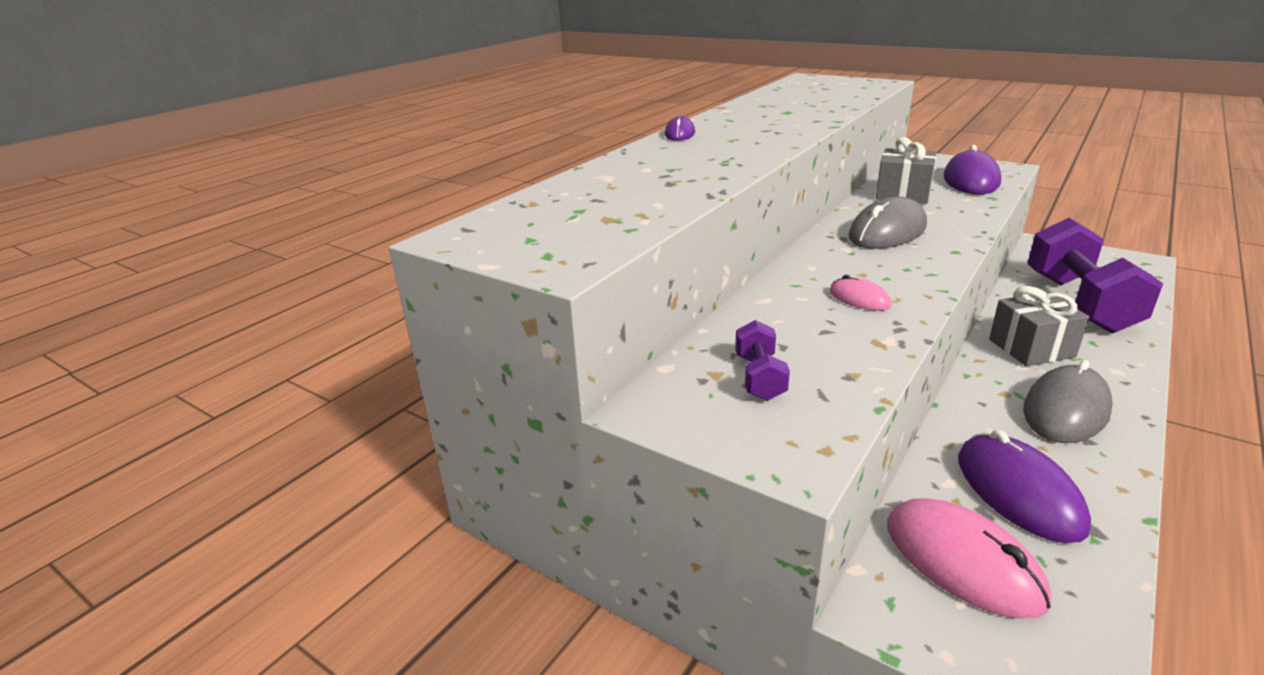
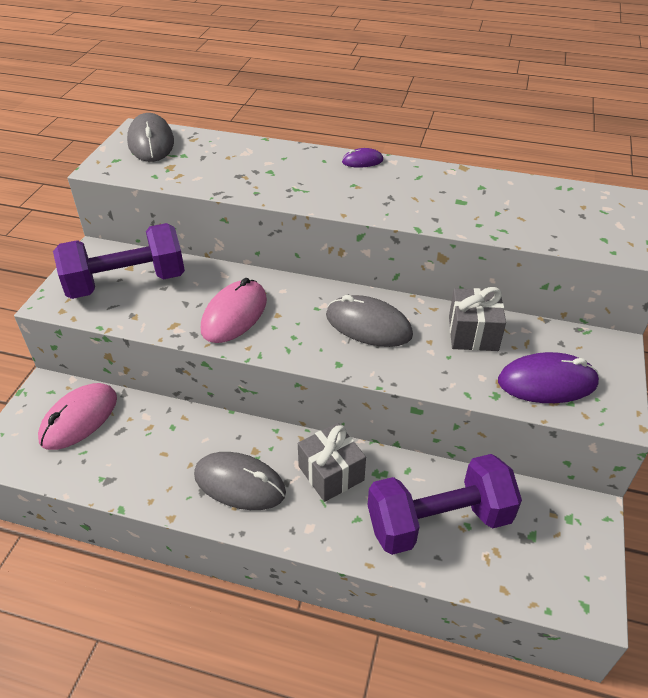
camera: 70 degrees right, 15 degrees up
purple dumbbell [735,320,790,401] -> purple dumbbell [53,223,185,299], size x2.31
pink mouse [830,275,892,311] -> pink mouse [201,278,267,343], size x1.97
purple mouse [958,430,1091,543] -> none
none -> grey mouse [127,113,174,162]

